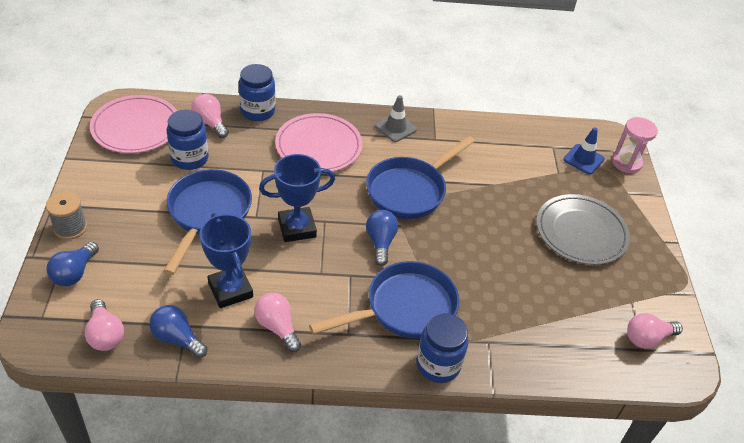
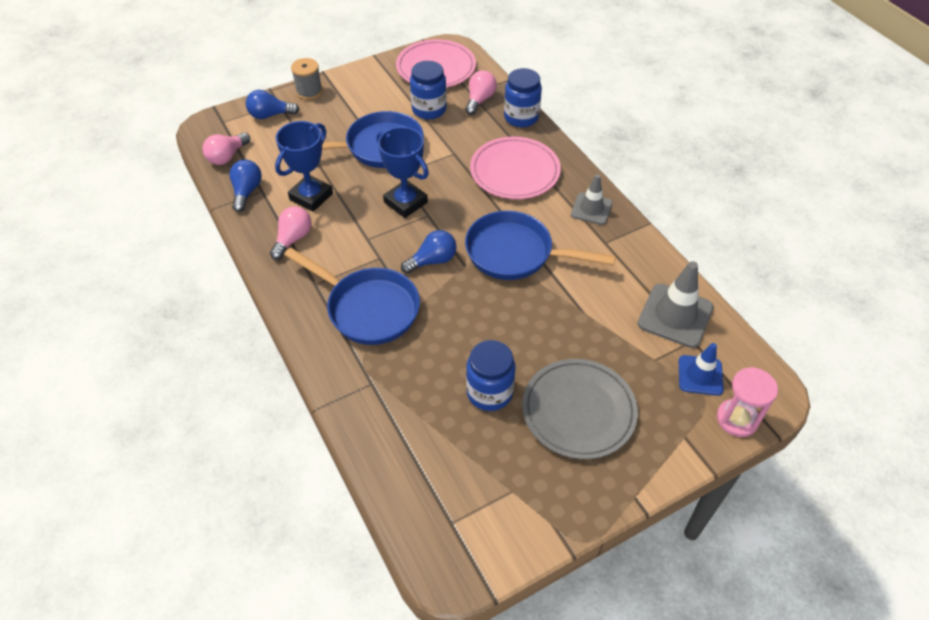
camera: 65 degrees right, 5 degrees up
blue jar [417,313,468,383] -> blue jar moved to [466,340,516,411]
pink light bulb [627,313,683,349] -> none
none -> grey traffic cone [638,261,714,348]

